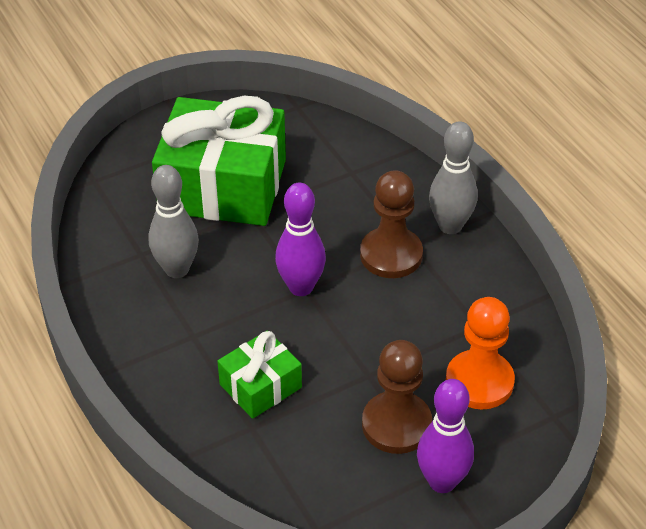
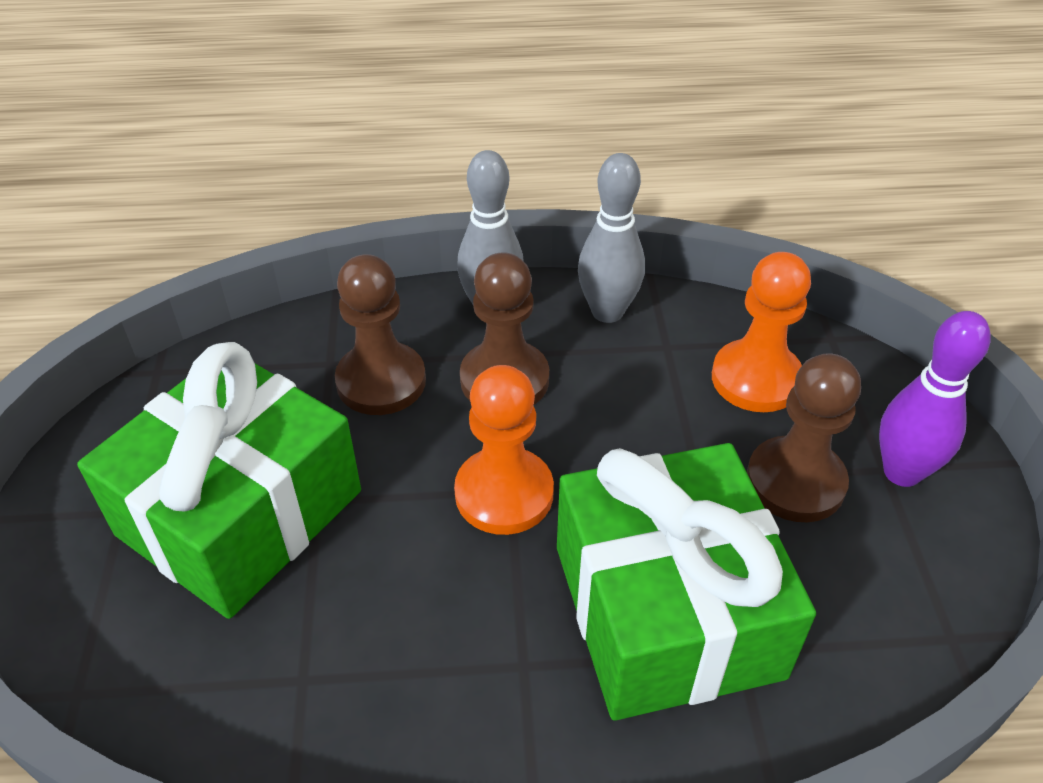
camera: 65 degrees left, 0 degrees up
grey bowling pin [148,165,199,278] -> grey bowling pin moved to [578,153,645,323]
green gift [217,330,302,419] -> green gift [557,443,816,721], size x2.00
purple bowling pin [275,183,326,296] -> orange pawn [454,365,554,535]
none -> brown pawn [335,254,426,415]

